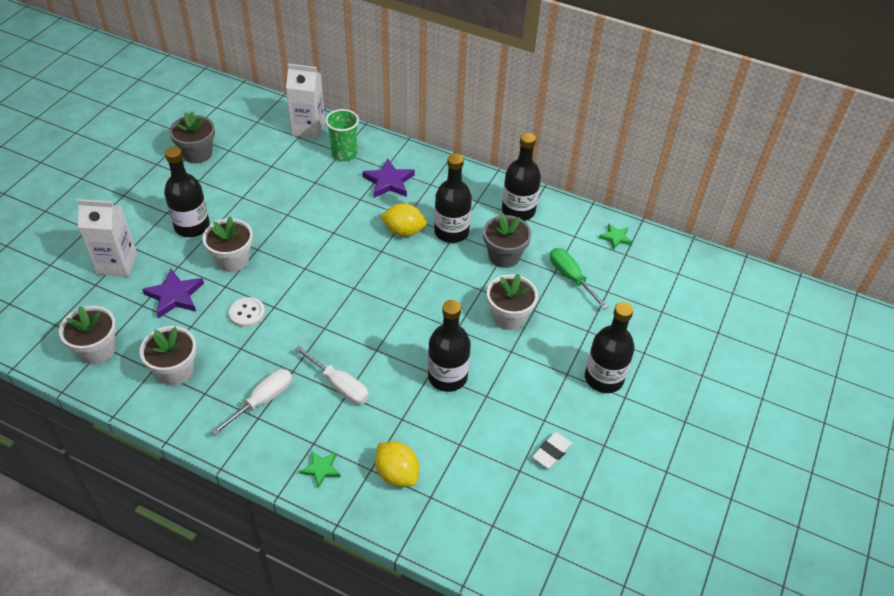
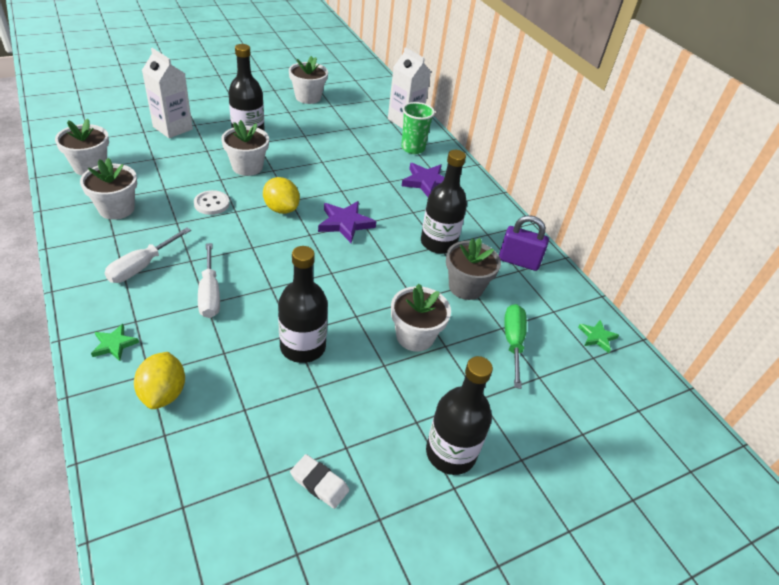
camera: 35 degrees right, 5 degrees down
purple star [142,269,204,319] -> purple star moved to [318,201,376,243]
grey flower pot [169,112,215,163] -> white flower pot [289,56,328,104]
white screwdriver [211,369,292,436] -> white screwdriver turned 135 degrees clockwise [104,228,191,283]
yellow lemon [380,203,427,237] -> yellow lemon moved to [263,177,300,214]
black bottle [502,133,541,221] -> purple padlock [499,215,549,271]
white eraser [532,432,573,469] -> white eraser turned 45 degrees clockwise [290,454,349,509]

